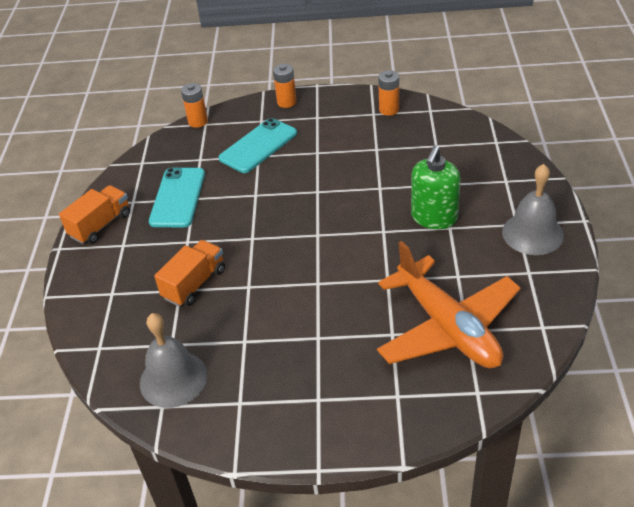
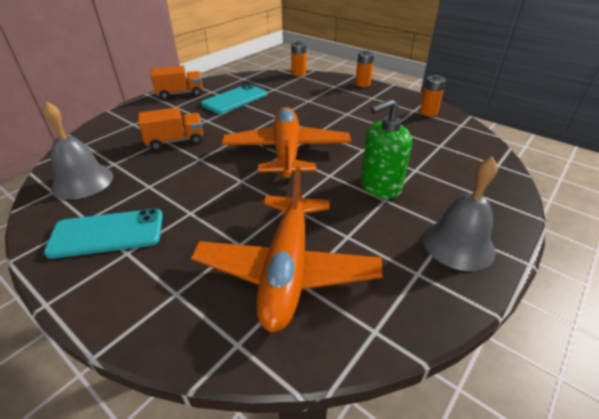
camera: 35 degrees right, 5 degrees down
turquoise phone [219,118,297,173] -> turquoise phone moved to [44,209,163,259]
none -> orange plane [221,107,351,182]

